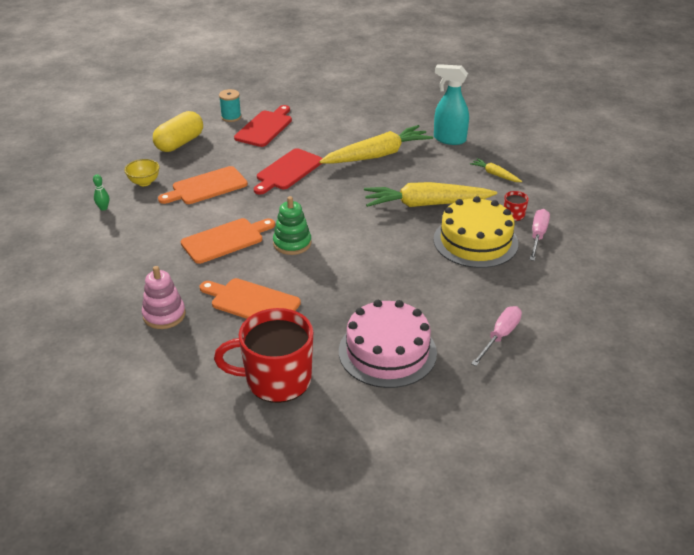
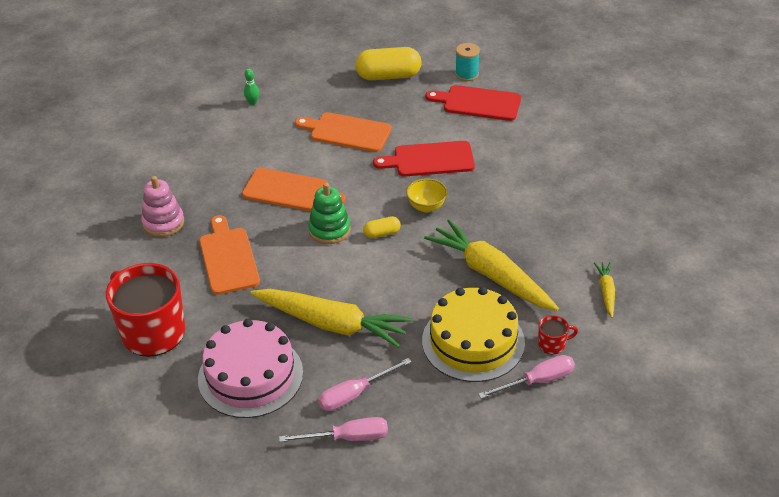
camera: 50 degrees right, 5 degrees up
yellow bowl [124,159,160,186] -> yellow bowl moved to [406,178,447,212]
red cutting board [234,105,292,147] -> red cutting board turned 150 degrees counterclockwise [426,85,521,121]
yellow carrot [319,125,433,164] -> yellow carrot moved to [250,289,412,348]
turquoise spray bottle [434,64,469,145] -> none
none -> pink screwdriver [318,358,412,411]
none -> yellow capsule [363,216,401,238]

